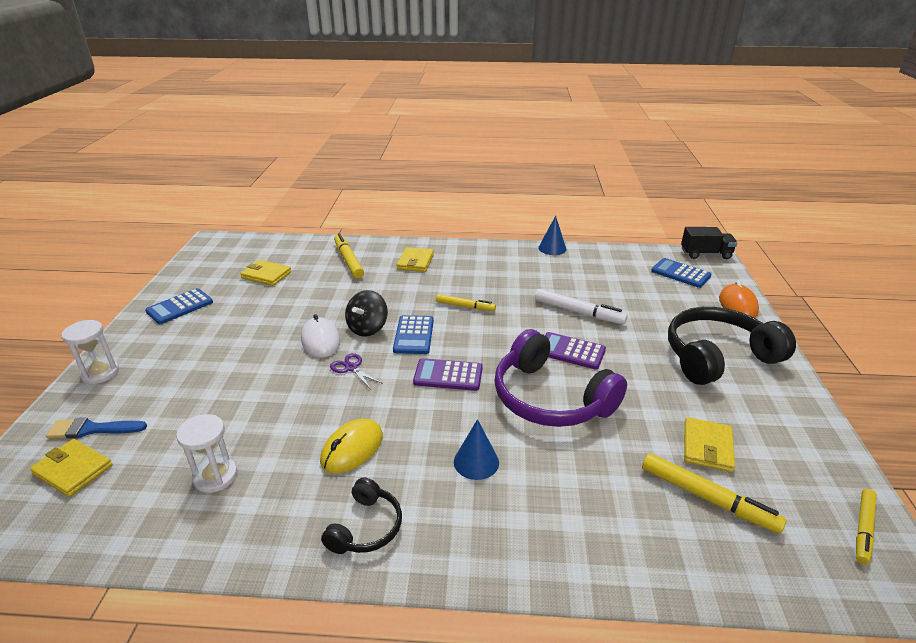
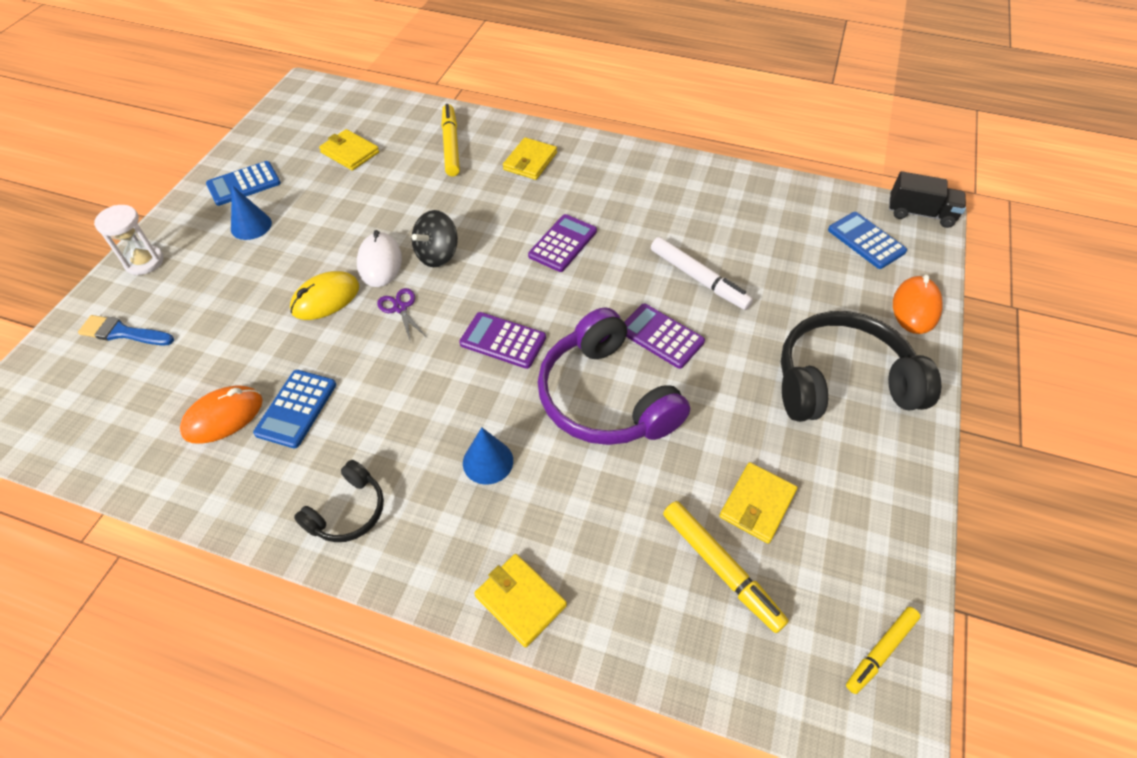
camera: 15 degrees right, 20 degrees up
yellow wallet [30,439,113,497] -> yellow wallet moved to [474,554,567,647]
white hourglass [176,414,237,493] -> orange mouse [180,385,263,444]
yellow mouse [320,419,383,473] -> yellow mouse moved to [290,271,359,320]
blue calculator [393,315,434,354] -> blue calculator moved to [253,370,336,448]
yellow marker [436,294,496,311] -> purple calculator [528,214,597,272]
blue cone [538,216,566,255] -> blue cone moved to [231,185,272,240]

